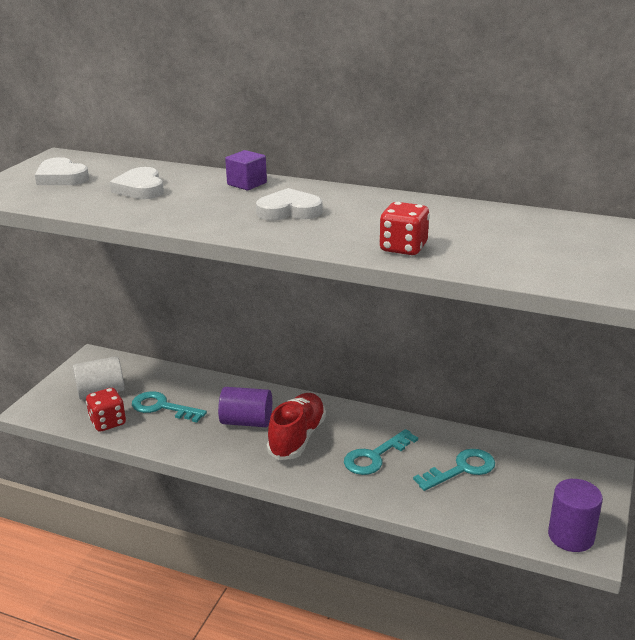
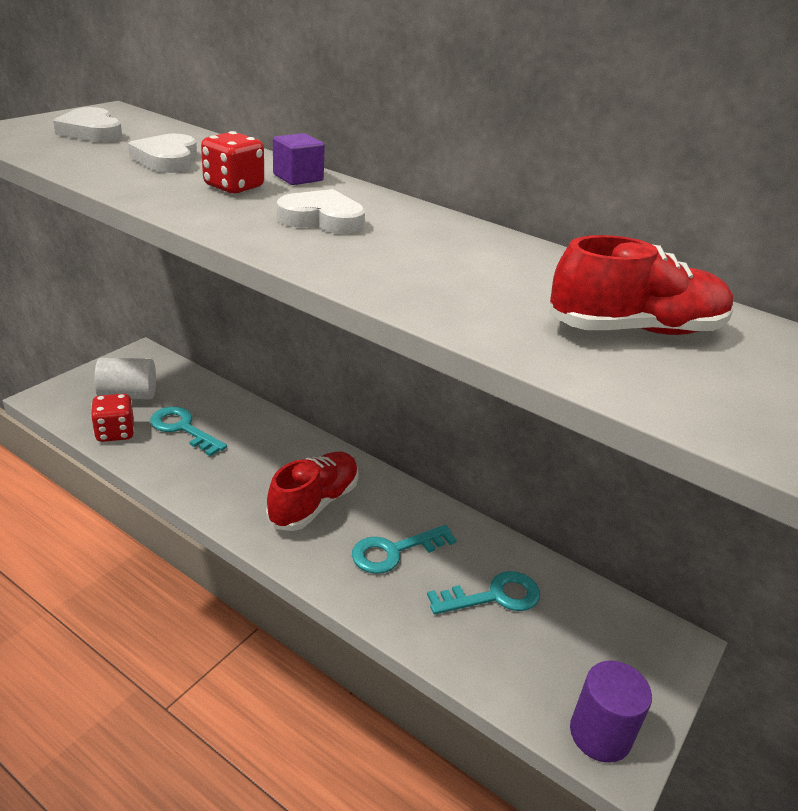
camera: 10 degrees right, 5 degrees up
purple cylinder [218,387,272,427] -> none
red dice [379,202,430,255] -> red dice moved to [201,131,264,194]
none -> red shoe [549,235,733,335]

